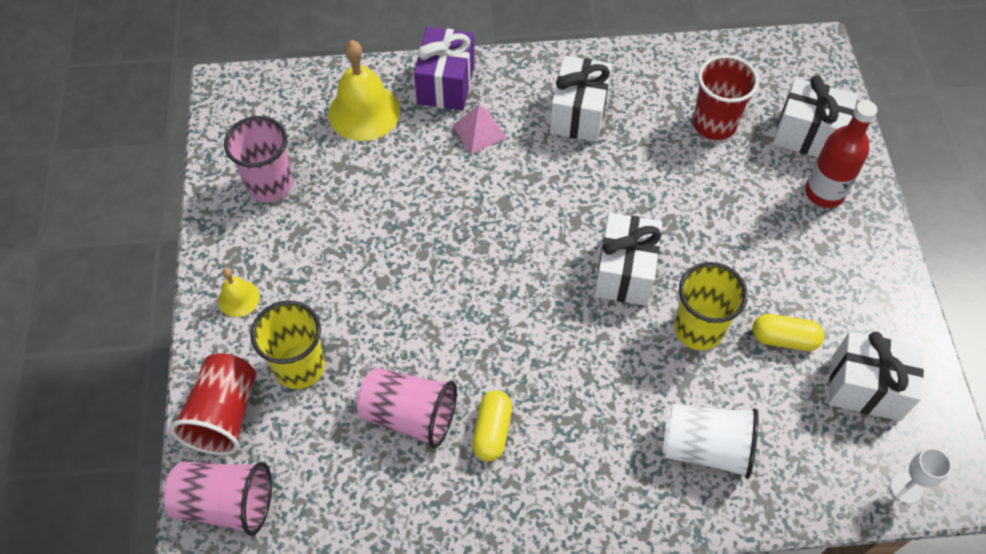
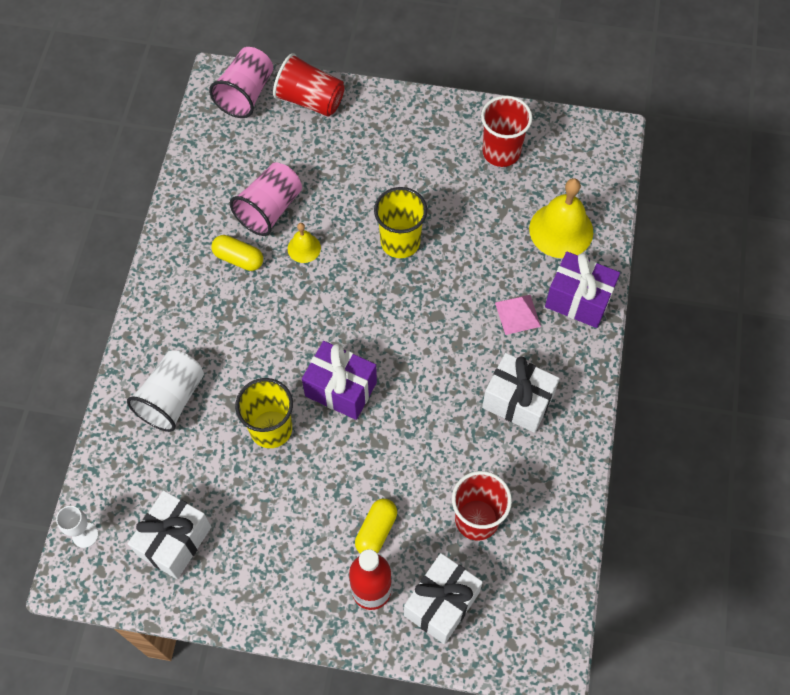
camera: 105 degrees right, 5 degrees up
yellow bell [218,268,260,317] -> yellow bell moved to [288,223,321,263]
pink cup [224,116,293,202] -> red cup [481,96,532,167]
yellow cup [251,300,325,389] -> yellow cup moved to [374,187,427,258]
white gift [594,213,662,306] -> purple gift [302,341,377,420]
yellow capsule [752,314,824,351] -> yellow capsule moved to [355,499,397,554]

